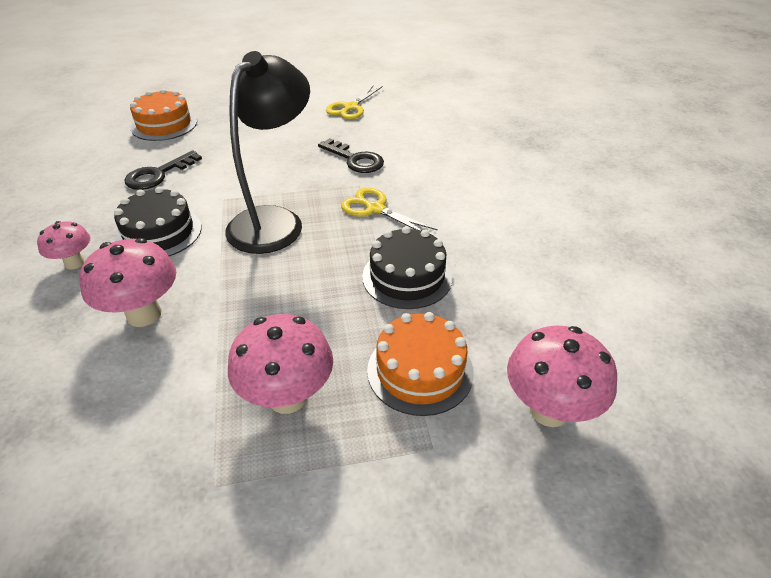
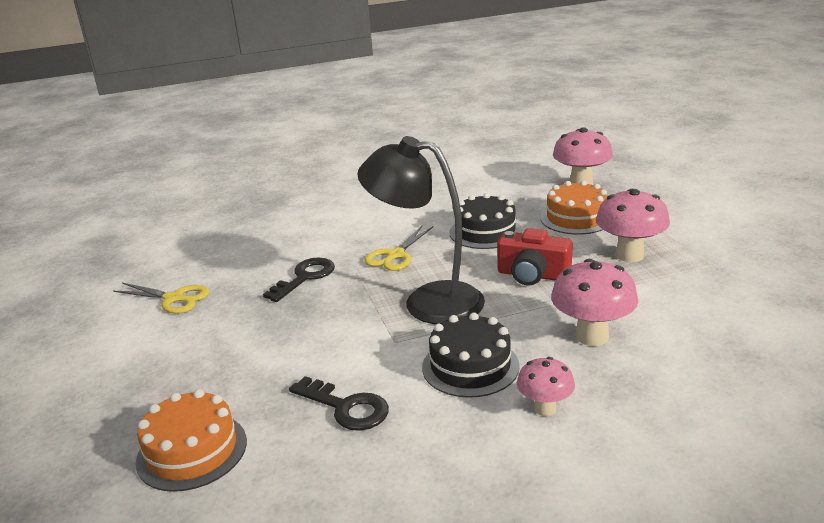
camera: 95 degrees left, 15 degrees down
none -> red camera [497,228,573,285]

